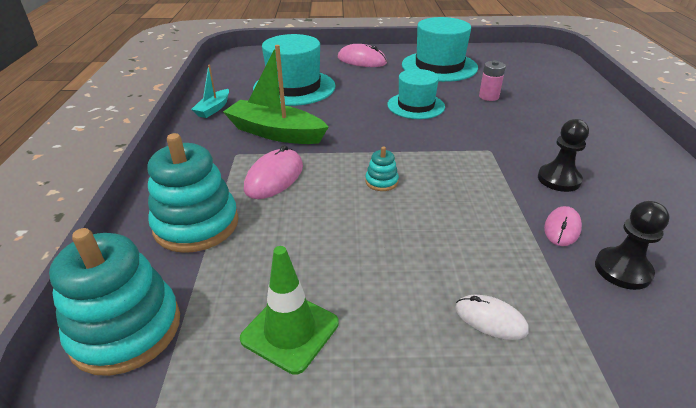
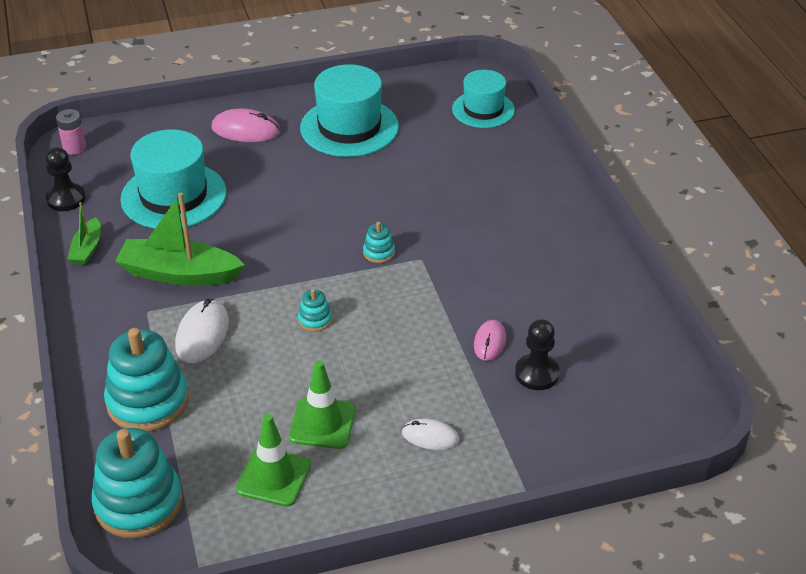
camera: 15 degrees left, 5 degrees up
turquoise boat [191,65,229,118] -> green boat [68,202,101,265]
pink mouse [244,145,303,199] -> white mouse [175,299,229,363]
turquoise hat [387,69,445,119] -> turquoise hat moved to [452,70,515,128]
pink battery [479,61,506,101] -> pink battery moved to [56,109,86,155]
black pawn [538,119,589,192] -> black pawn moved to [45,147,86,211]
none -> green traffic cone [289,360,356,449]
none -> turquoise stacking toy [363,222,395,263]

